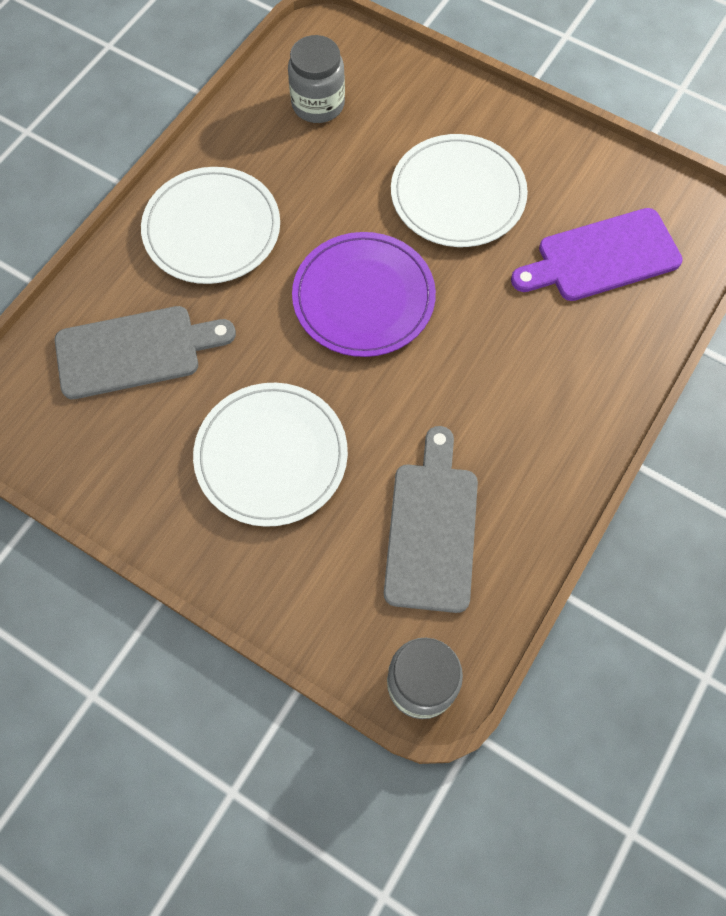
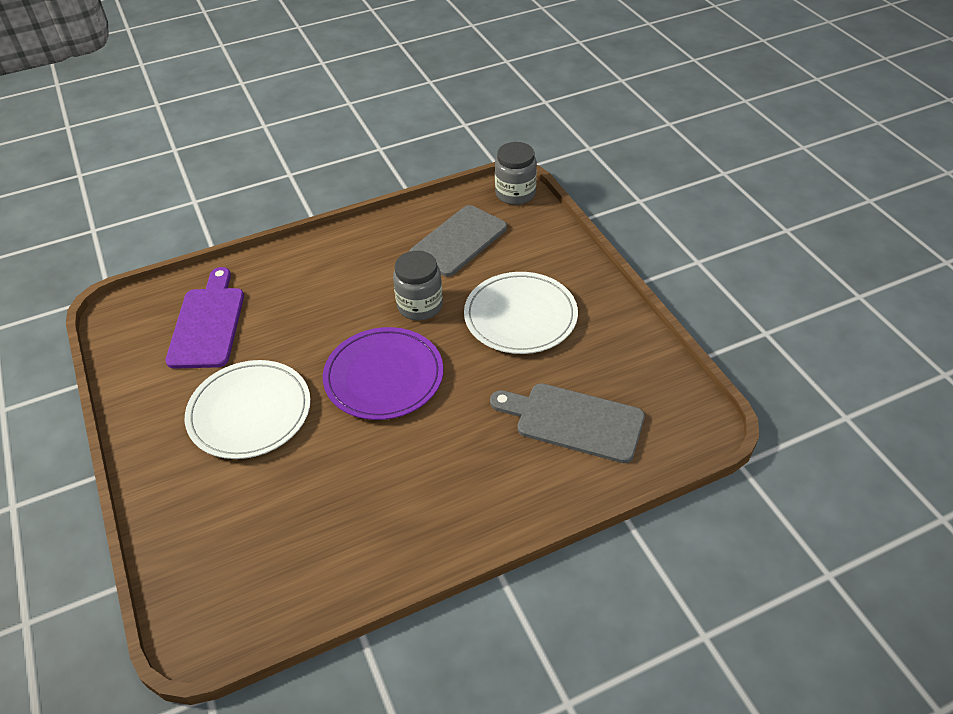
camera: 145 degrees left, 20 degrees down
white plate [141,167,280,284] -> none
grey jar [288,35,345,123] -> grey jar moved to [393,251,443,321]
purple cutting board [511,208,683,301] -> purple cutting board turned 105 degrees counterclockwise [165,267,244,369]

